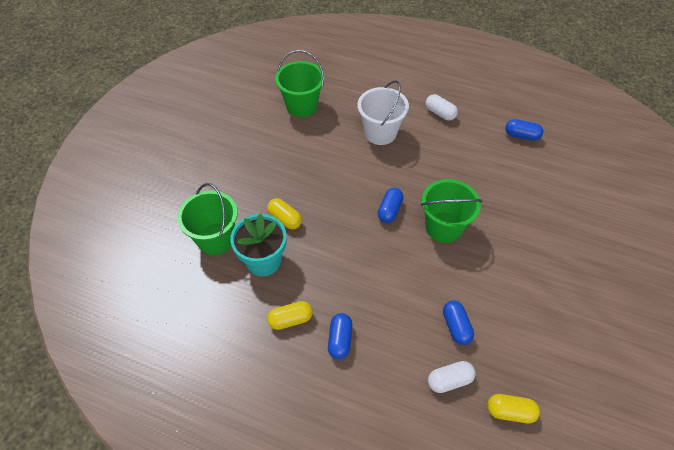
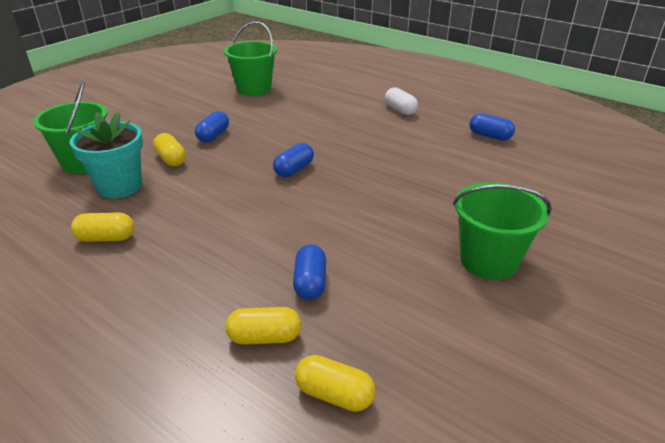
camera: 15 degrees right, 20 degrees down
blue capsule [328,313,352,359] -> blue capsule moved to [195,111,229,143]
white bucket [358,80,409,145] -> none
green bucket [421,179,482,243] -> green bucket moved to [453,182,552,280]
white capsule [428,361,475,393] -> yellow capsule [226,307,302,345]

